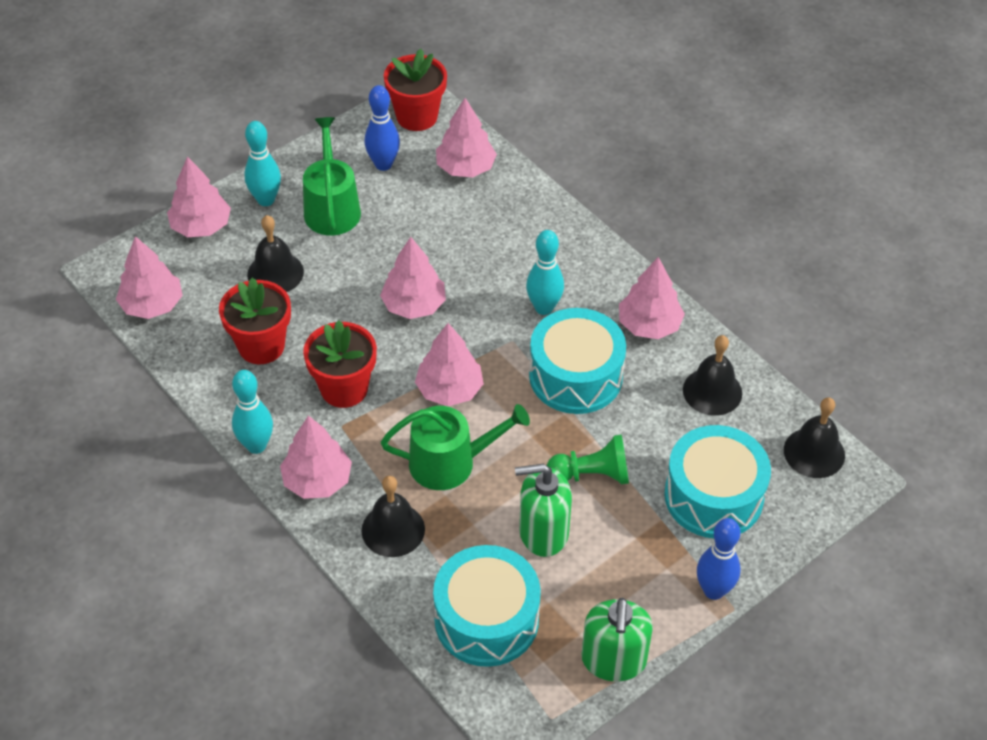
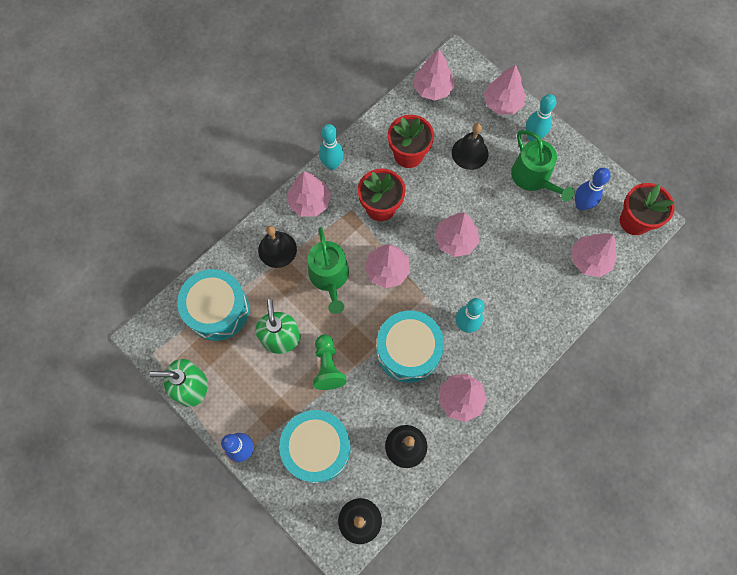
camera: 85 degrees right, 20 degrees up
green watering can [303,117,361,236] -> green watering can turned 75 degrees clockwise [511,130,575,202]

